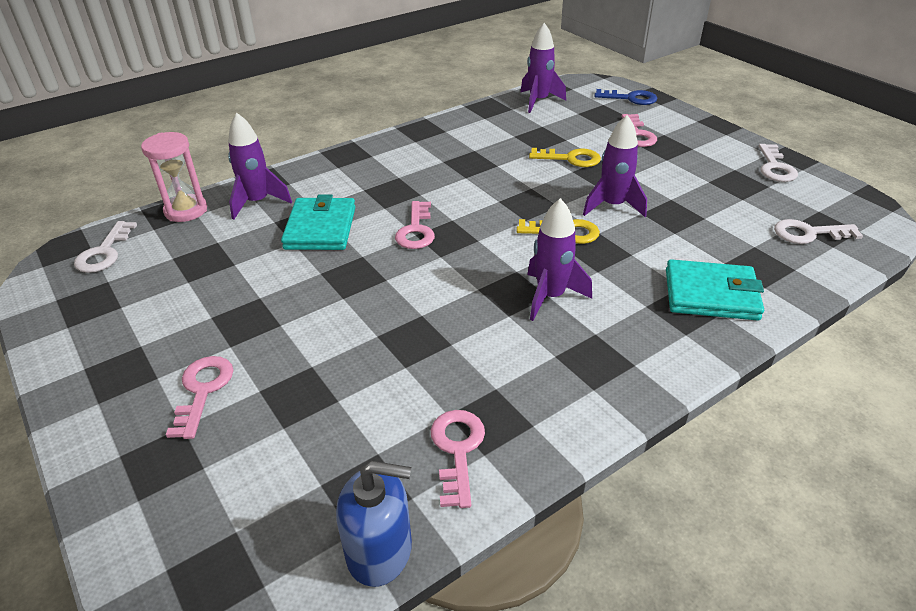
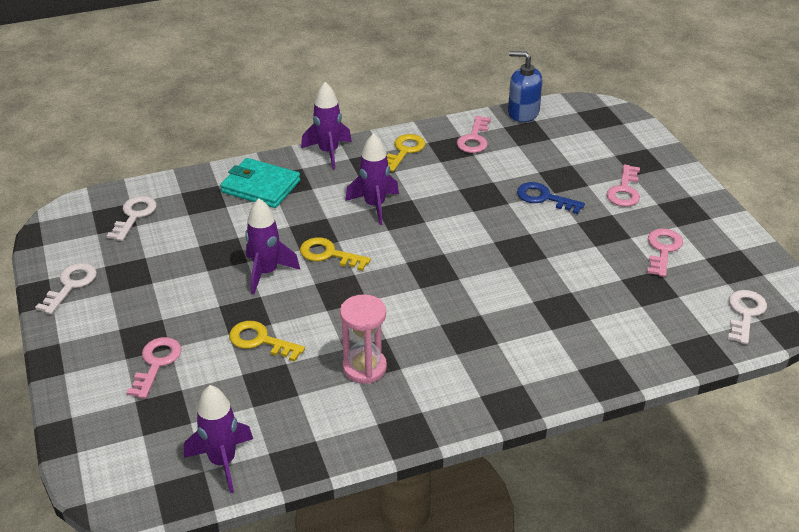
camera: 165 degrees left, 0 degrees up
pink hourglass [141,132,207,222] -> pink hourglass moved to [340,294,387,384]
purple rocket [228,113,292,220] -> purple rocket moved to [301,82,352,170]
turquoise wallet [281,194,356,250] -> none
pink key [395,201,435,249] -> pink key moved to [647,229,683,277]
blue key [595,89,657,105] -> blue key moved to [517,182,585,214]
white key [774,219,863,244] -> white key turned 90 degrees counterclockwise [107,196,157,241]
none -> yellow key [387,134,425,172]

